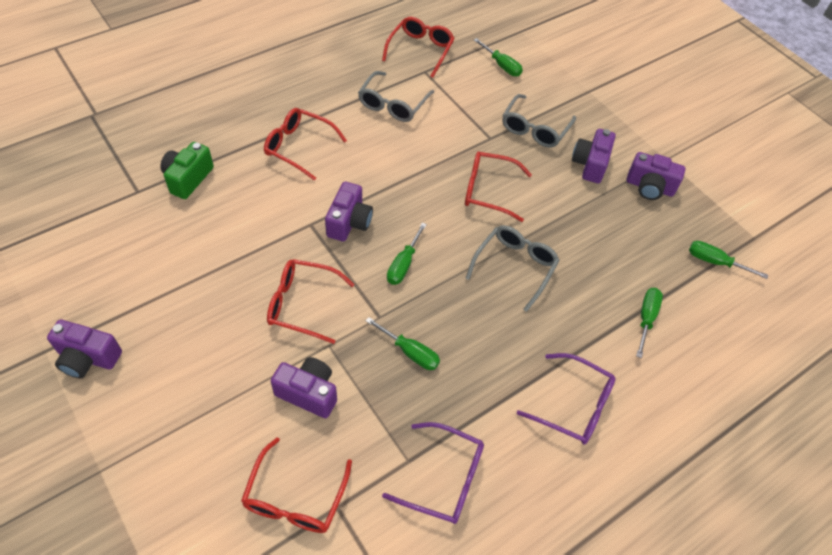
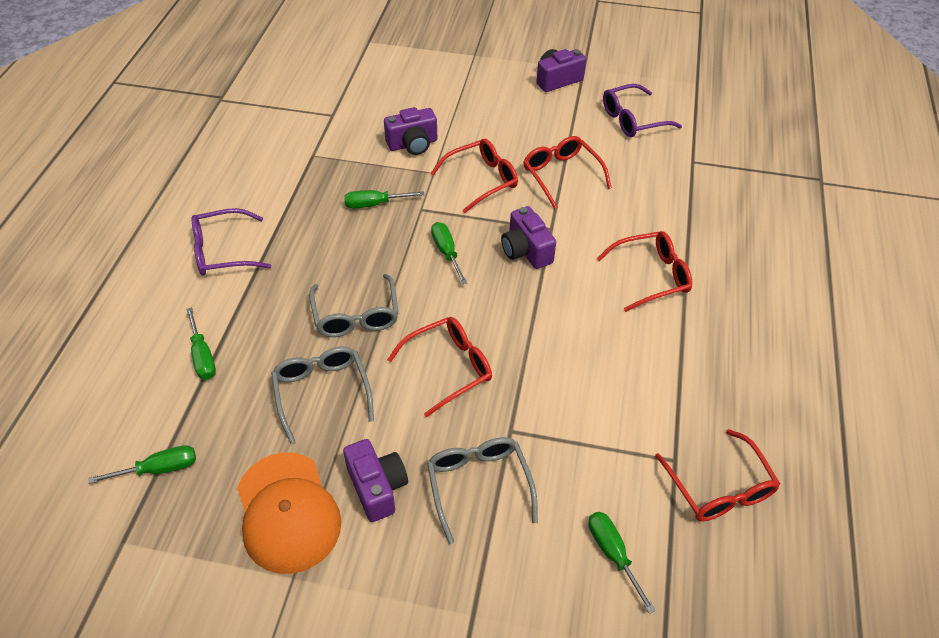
camera: 140 degrees right, 5 degrees down
green camera [160,142,214,199] -> none
red glasses [241,438,352,533] -> red glasses moved to [523,136,612,209]
grey glasses [358,71,434,122] -> grey glasses moved to [271,347,374,444]
purple glasses [382,422,484,524] -> purple glasses moved to [603,84,682,137]
green screwdriver [474,38,523,76] -> green screwdriver turned 60 degrees clockwise [588,512,656,614]
purple camera [627,152,685,200] -> orange cap [237,452,341,574]

